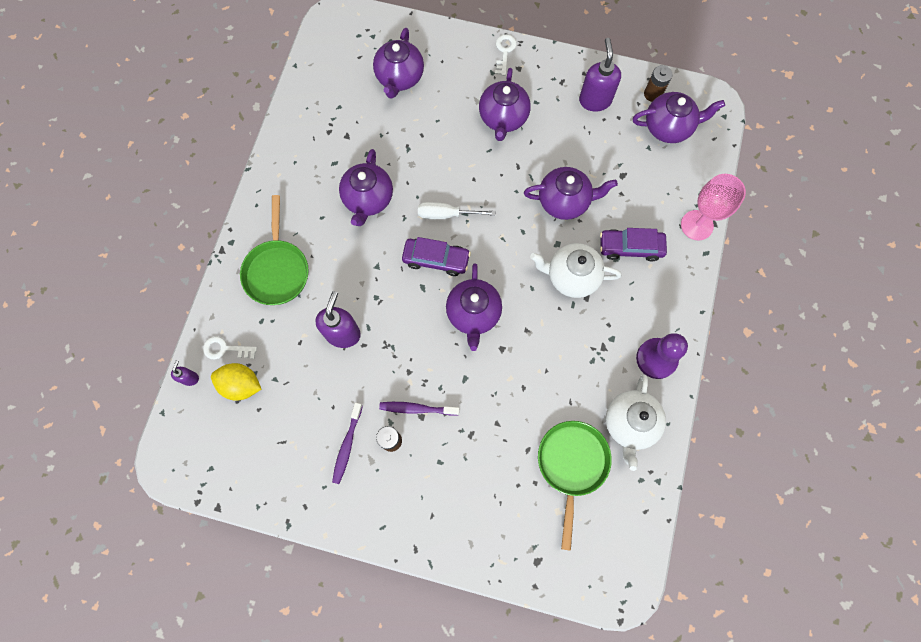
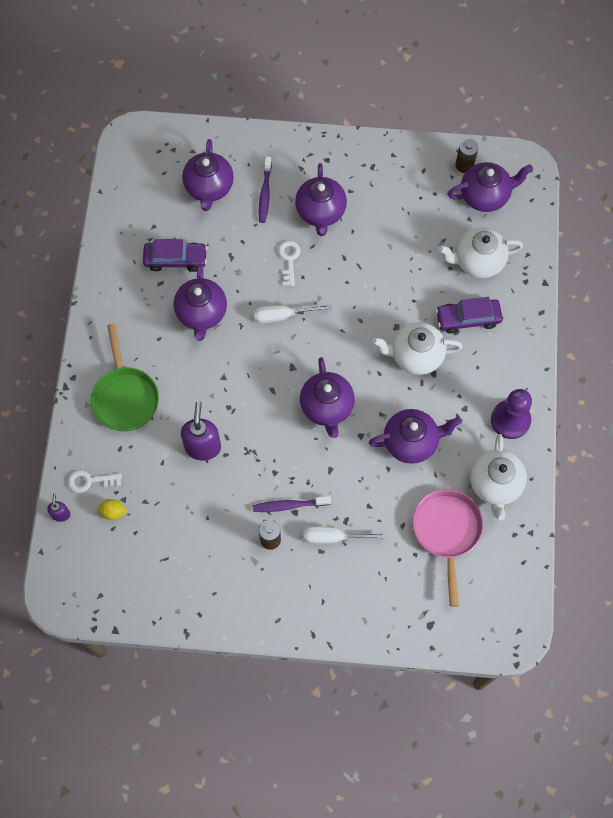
camera: 10 degrees left, 5 degrees down
yellow lemon [211,363,261,401] -> yellow lemon [97,499,127,520], size x0.58
purple toothbrush [332,402,363,484] -> purple toothbrush moved to [259,157,272,223]
purple car [402,237,471,276] -> purple car moved to [143,239,207,272]
white key [495,34,517,76] -> white key moved to [278,241,300,286]
purple teapot [524,167,618,220] -> purple teapot moved to [369,409,462,464]
green pan [538,421,612,551] -> pink pan [413,489,483,607]
purple soap dispenser [579,38,621,112] -> none
pink goblet [681,174,746,241] -> none
none -> white screwdriver [303,526,387,544]
none -> white teapot [438,227,523,278]

